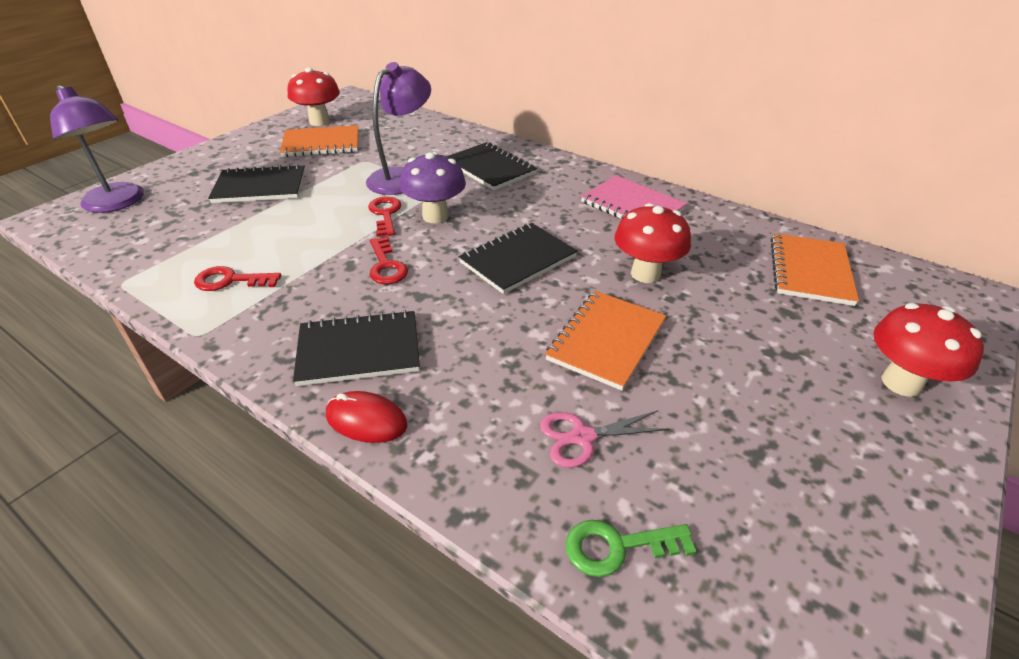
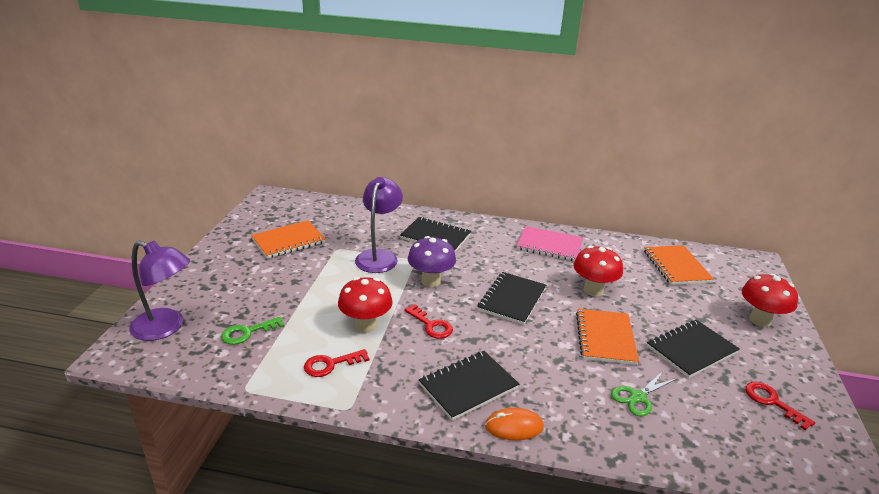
camera: 25 degrees left, 10 degrees down
black notebook [208,164,305,203] -> black notebook moved to [647,320,740,378]
red mushroom [287,67,340,126] -> red mushroom moved to [338,277,393,333]
red mouse [326,391,408,443] -> orange mouse [485,408,544,440]
red key [368,197,401,236] -> red key moved to [745,382,815,431]
pink scissors [540,410,669,468] -> green scissors [611,370,677,416]
green key [565,520,697,577] -> green key moved to [221,317,285,345]

